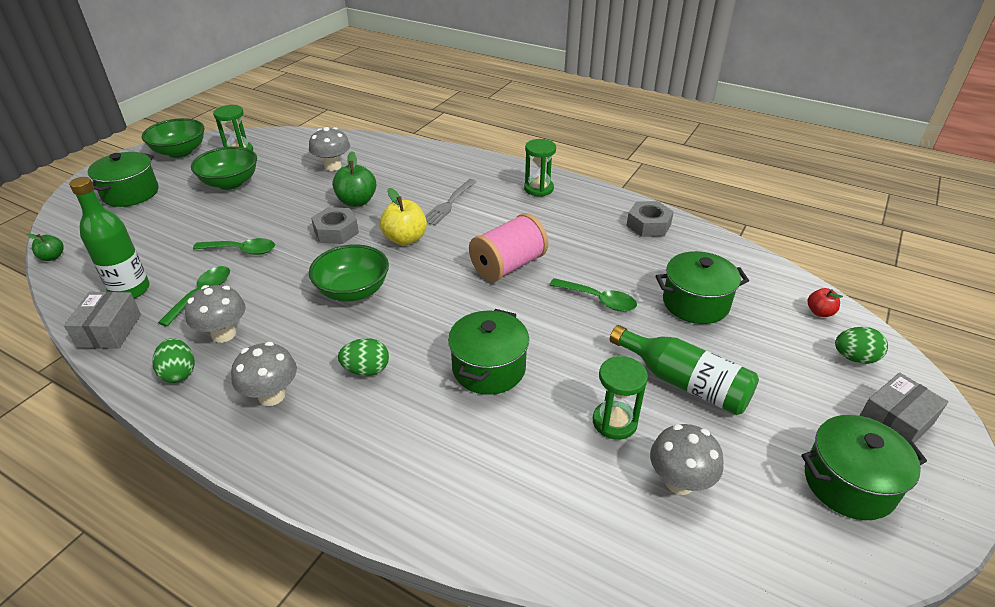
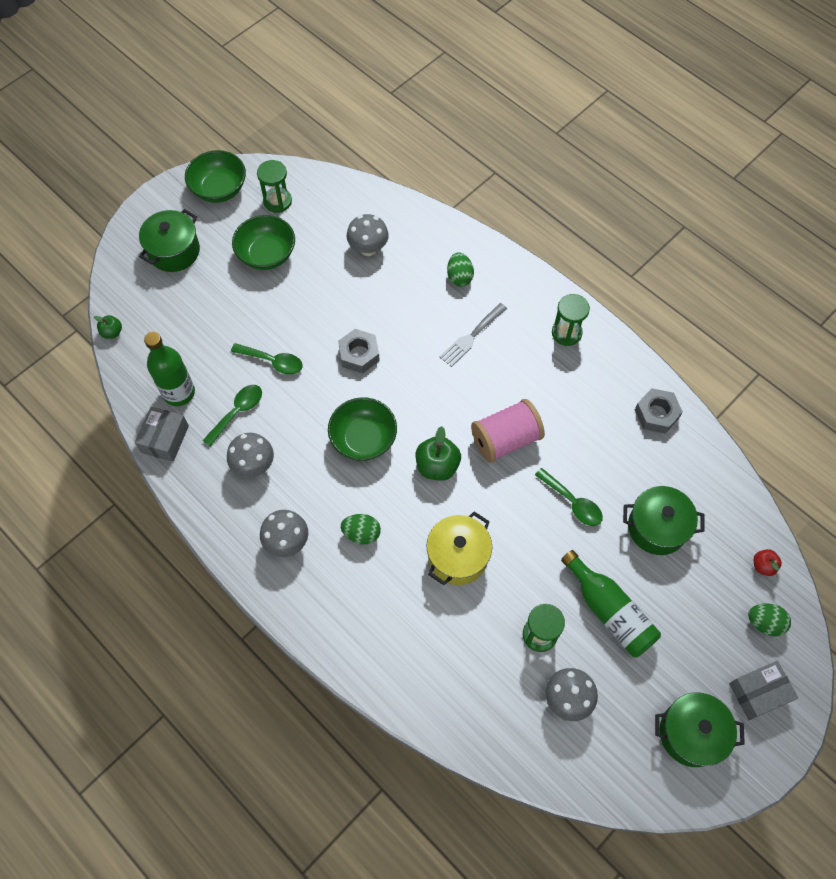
camera: 15 degrees right, 25 degrees up
green egg [152,338,195,383] -> green egg moved to [447,252,474,287]
green apple [332,152,376,207] -> green apple moved to [416,426,461,481]
yellow apple [380,188,427,245] -> none
green pot [448,309,529,395] -> yellow pot [426,511,492,585]

